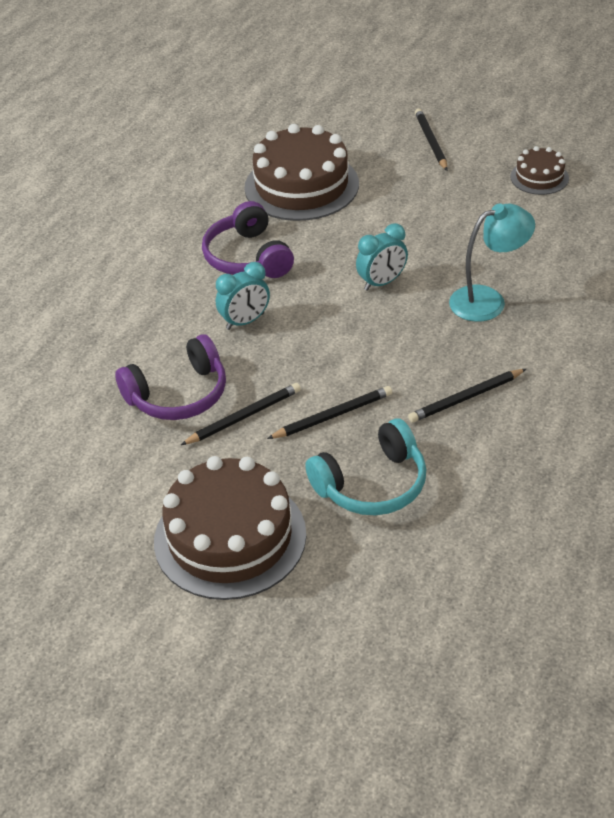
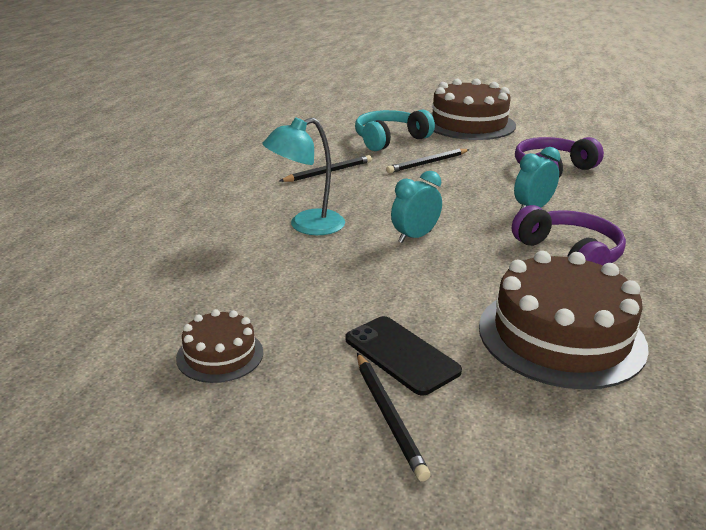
camera: 170 degrees right, 15 degrees down
black pencil [181,383,301,445] -> none
none -> black phone [345,316,462,396]

